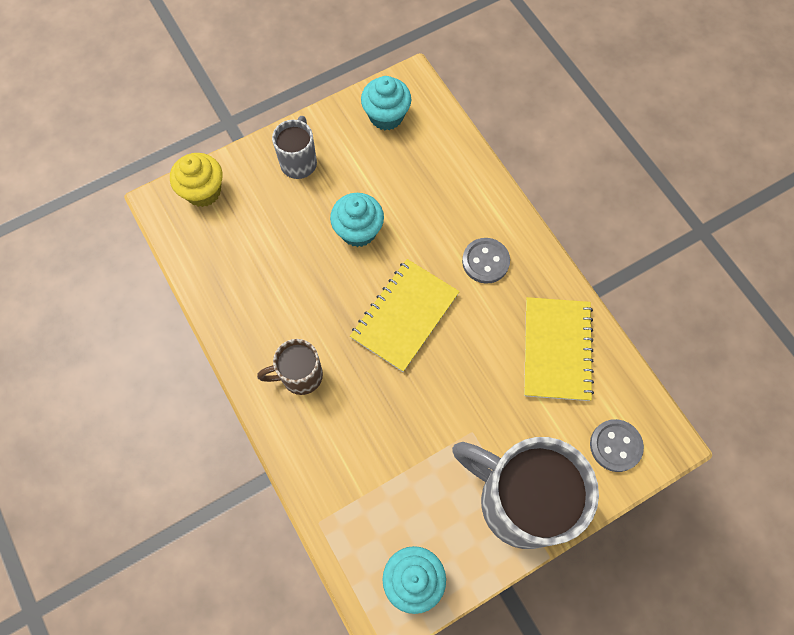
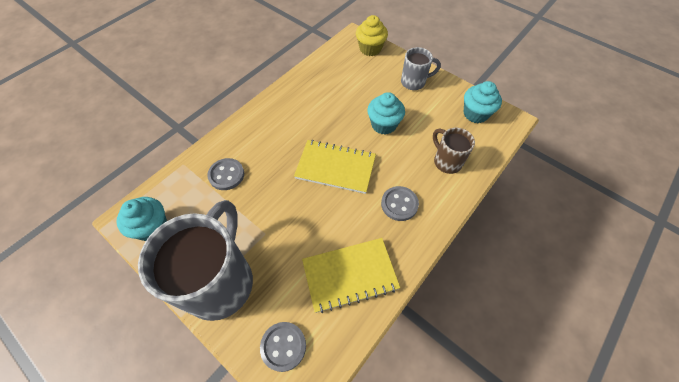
camera: 70 degrees right, 10 degrees down
brown mug [257,339,323,395] -> brown mug moved to [433,128,475,174]
none -> grey button [207,158,244,190]

